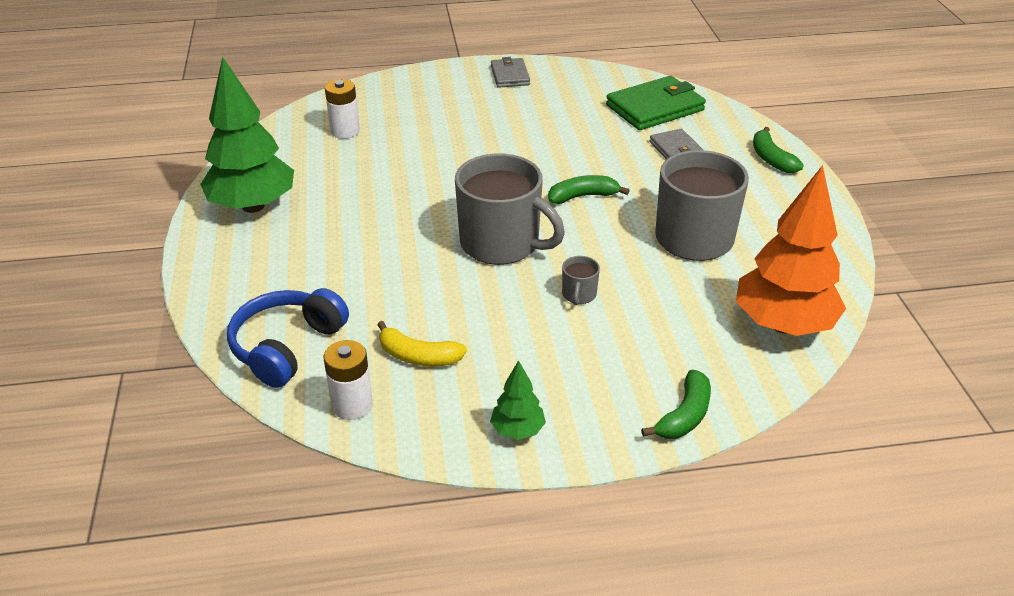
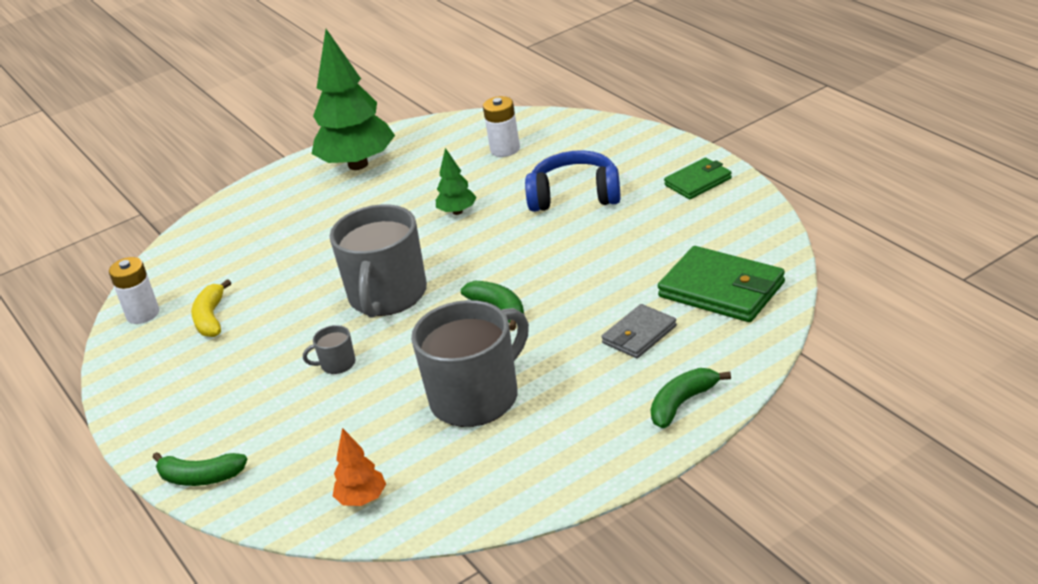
camera: 70 degrees right, 5 degrees down
blue headphones [227,288,349,388] -> blue headphones moved to [525,150,621,212]
green tree [490,360,546,440] -> green tree moved to [436,148,477,215]
grey wallet [491,57,530,88] -> green wallet [664,158,732,199]
orange tree [736,165,846,336] -> orange tree [333,428,386,506], size x0.46

